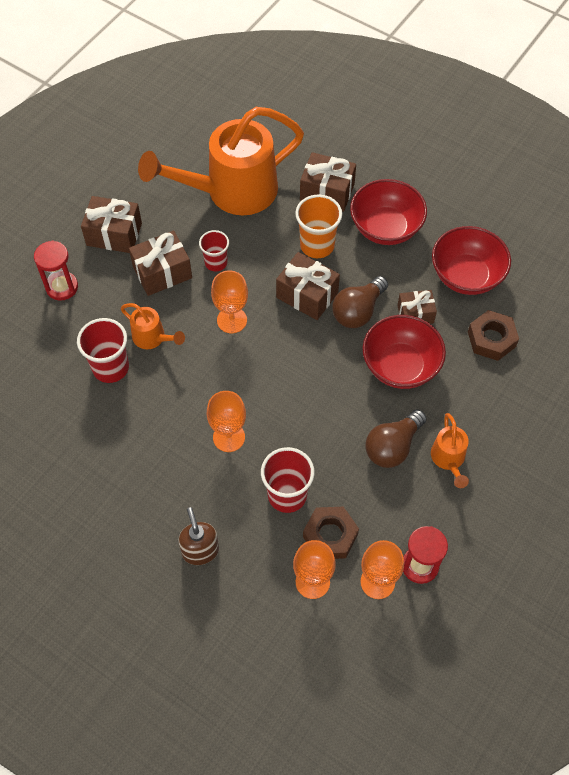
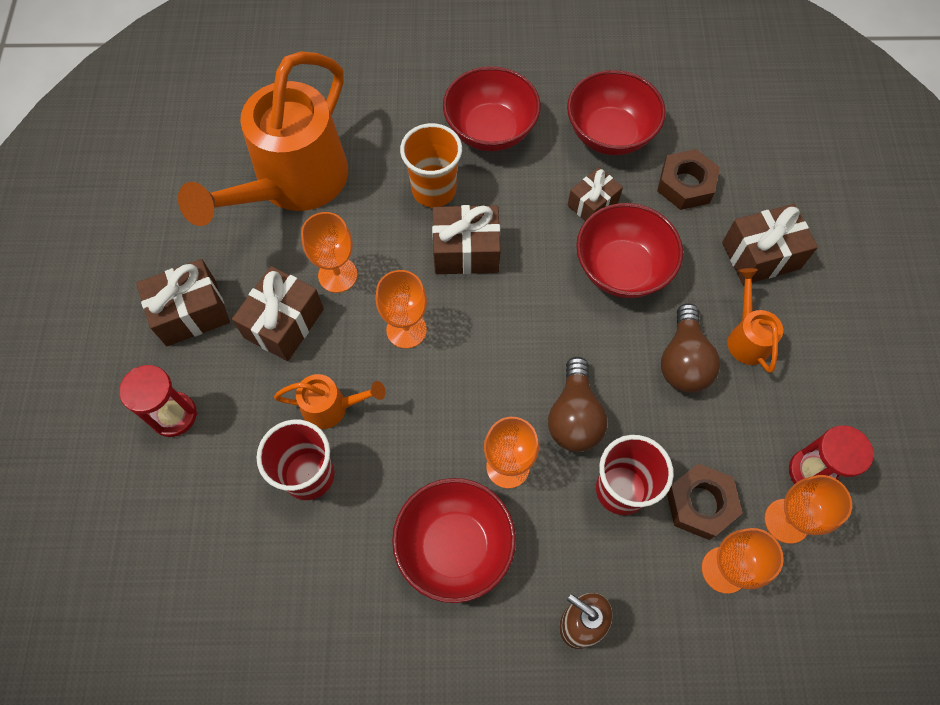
camera: 35 degrees left, 5 degrees up
red cup [199,230,229,271] -> orange goblet [301,212,357,293]
brown gift [300,152,356,212] -> brown gift moved to [722,204,818,285]
brown light bulb [332,276,388,328] -> brown light bulb moved to [548,357,607,452]
orange watering can [431,413,469,488] -> orange watering can turned 150 degrees counterclockwise [728,268,783,373]
none -> red bowl [392,478,516,603]

